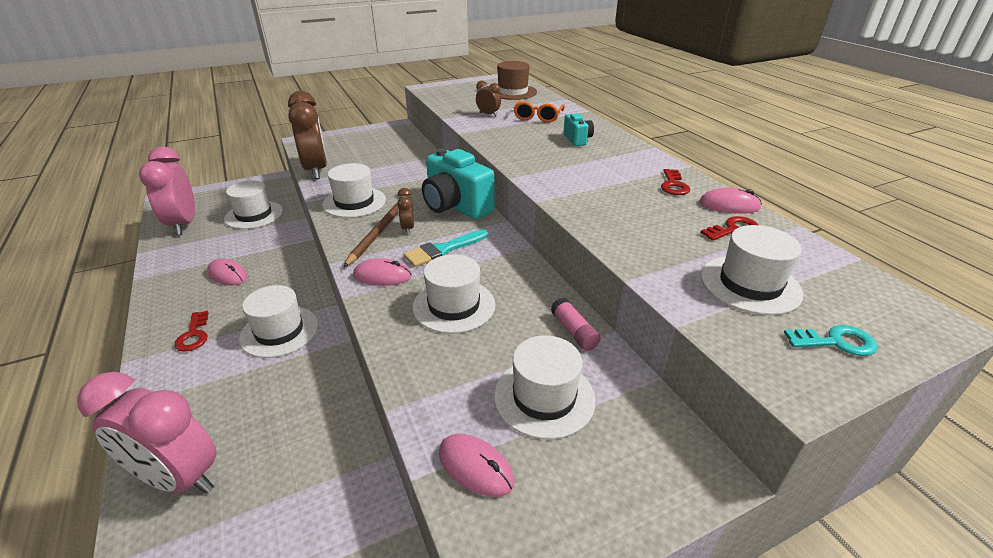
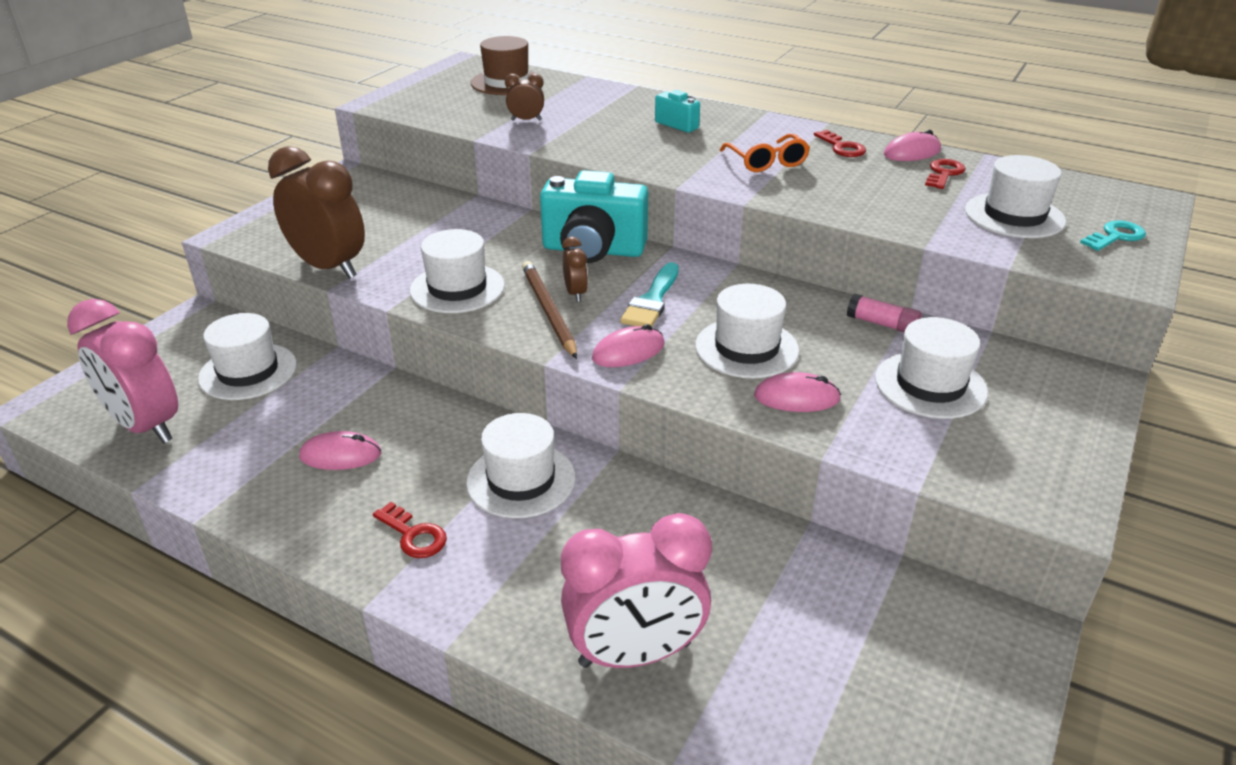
camera: 35 degrees left, 0 degrees up
brown clock [397,188,414,235] -> brown clock turned 150 degrees counterclockwise [562,237,588,302]
pink mouse [439,434,514,497] -> pink mouse moved to [754,372,841,412]
orange glasses [514,101,565,123] -> orange glasses moved to [720,134,810,172]

